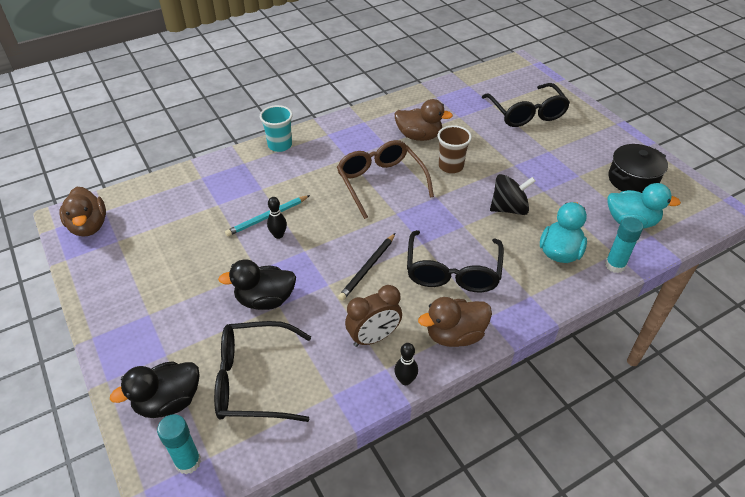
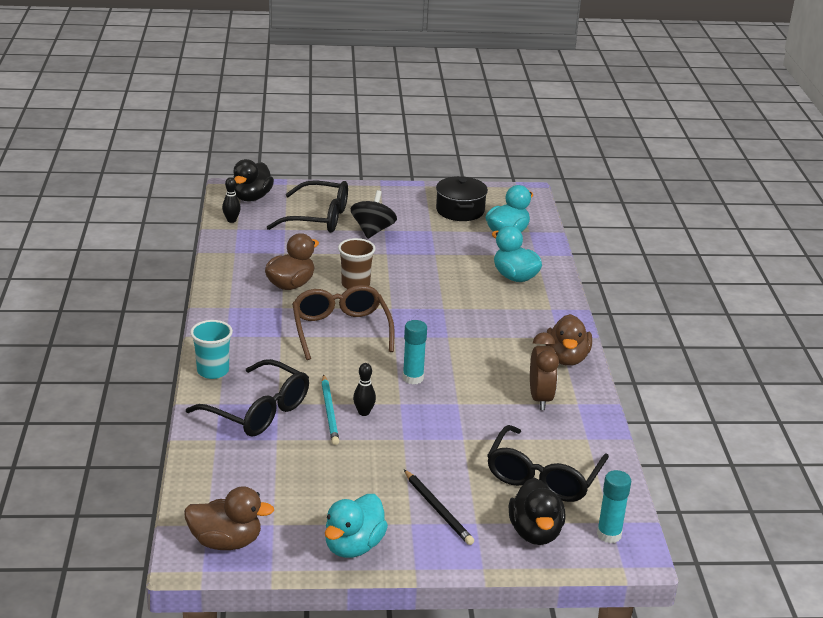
camera: 65 degrees left, 15 degrees down
black duck [218,259,296,310] -> black duck moved to [233,159,274,202]
brown glasses [337,140,434,219] -> brown glasses turned 75 degrees clockwise [292,285,394,360]
black pencil [338,233,395,301] -> black pencil moved to [404,470,474,545]
black bowling pin [394,343,418,385] -> black bowling pin moved to [222,177,241,223]
black glasses [407,230,504,292] -> black glasses moved to [186,359,309,437]
black spinning top [490,174,536,215] -> black spinning top moved to [350,190,397,239]
turquoise glue stick [605,217,643,273] -> turquoise glue stick moved to [403,320,427,384]
none -> turquoise duck [325,494,388,558]

